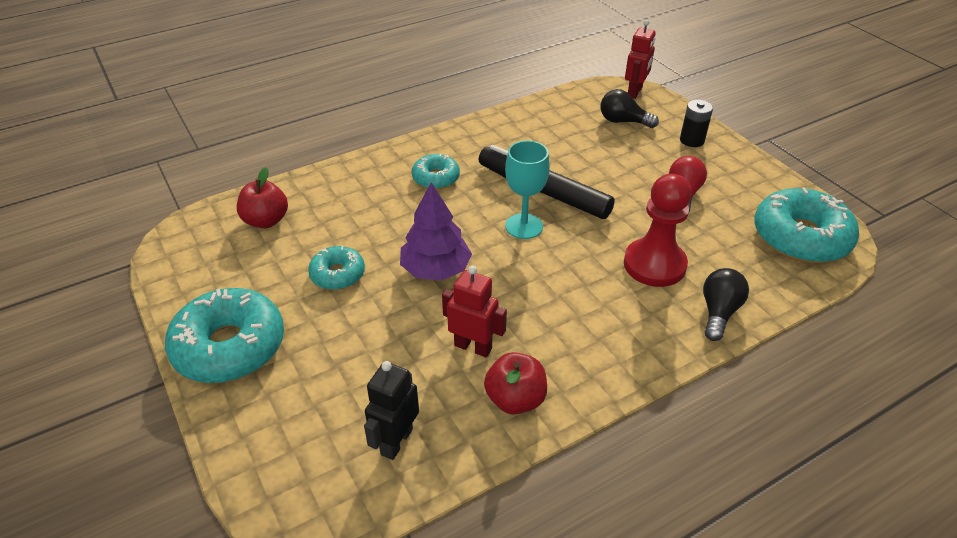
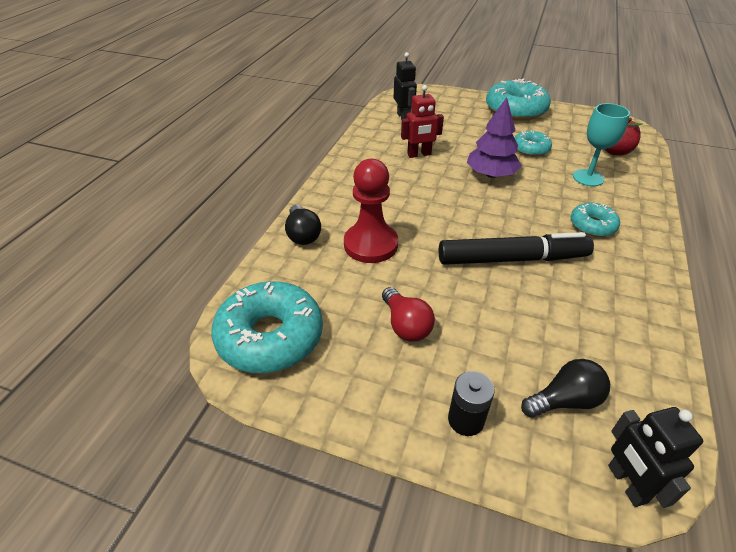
camera: 140 degrees right, 0 degrees up
red apple [484,352,547,415] -> none
turquoise goblet [505,141,550,239] -> turquoise goblet moved to [573,103,630,186]
red robot [625,20,656,99] -> black robot [608,407,703,508]

